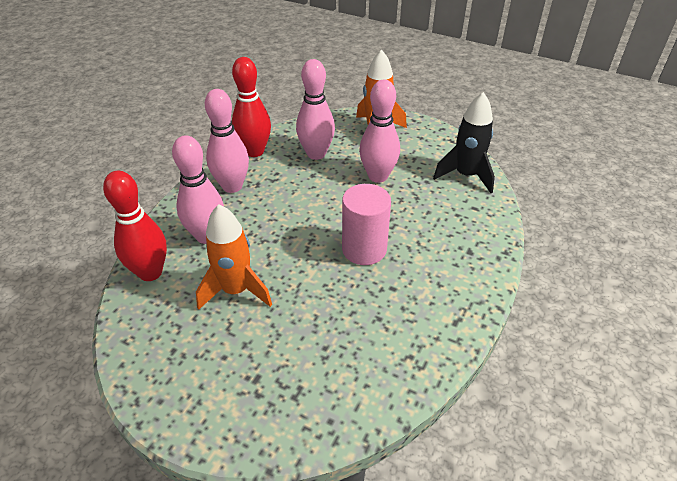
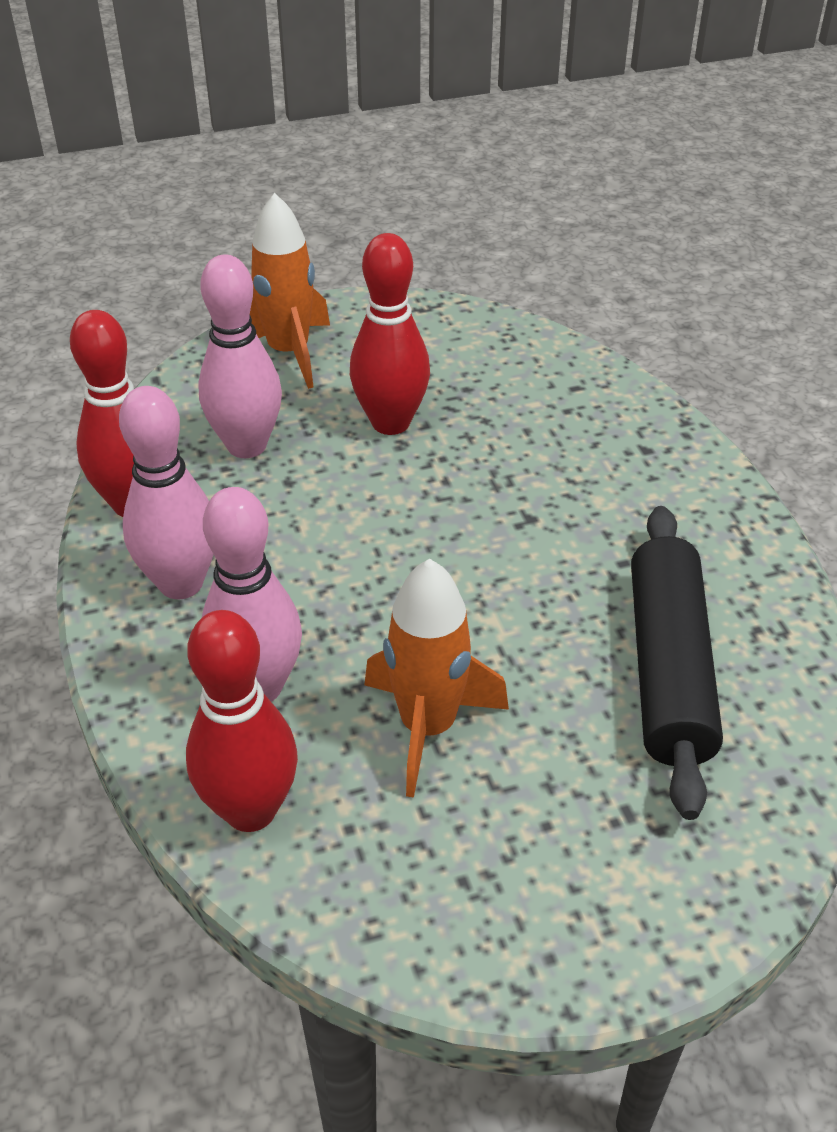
camera: 45 degrees left, 0 degrees up
pink cylinder [342,184,391,265] -> none
pink bowling pin [359,80,400,183] -> red bowling pin [350,233,430,435]
black rocket [433,92,495,193] -> none
none -> black rolling pin [631,506,723,820]

